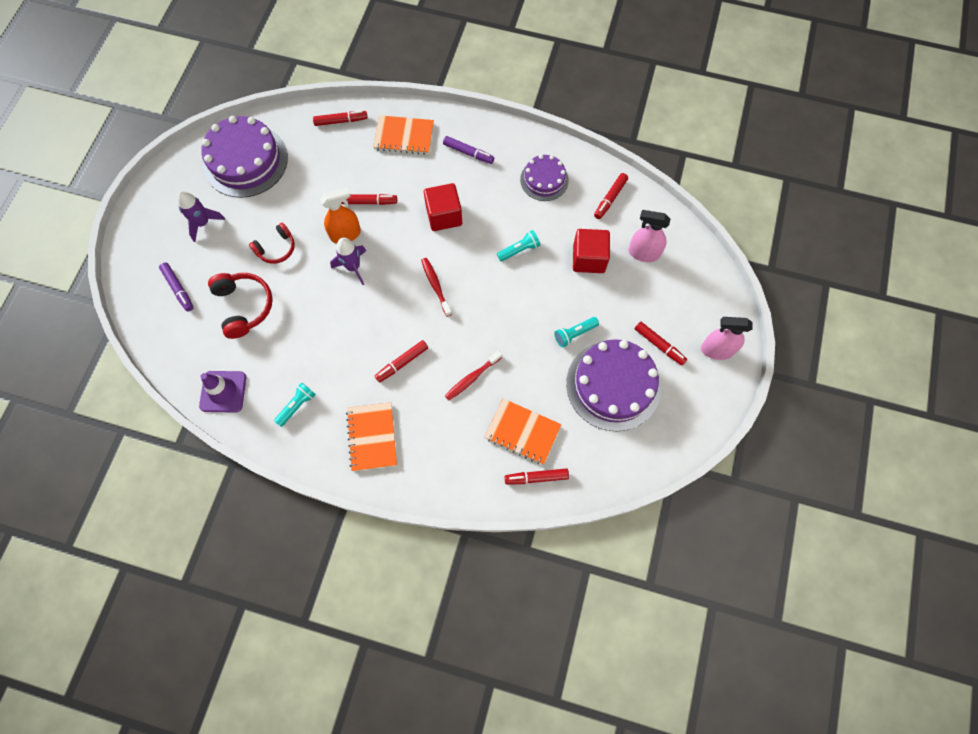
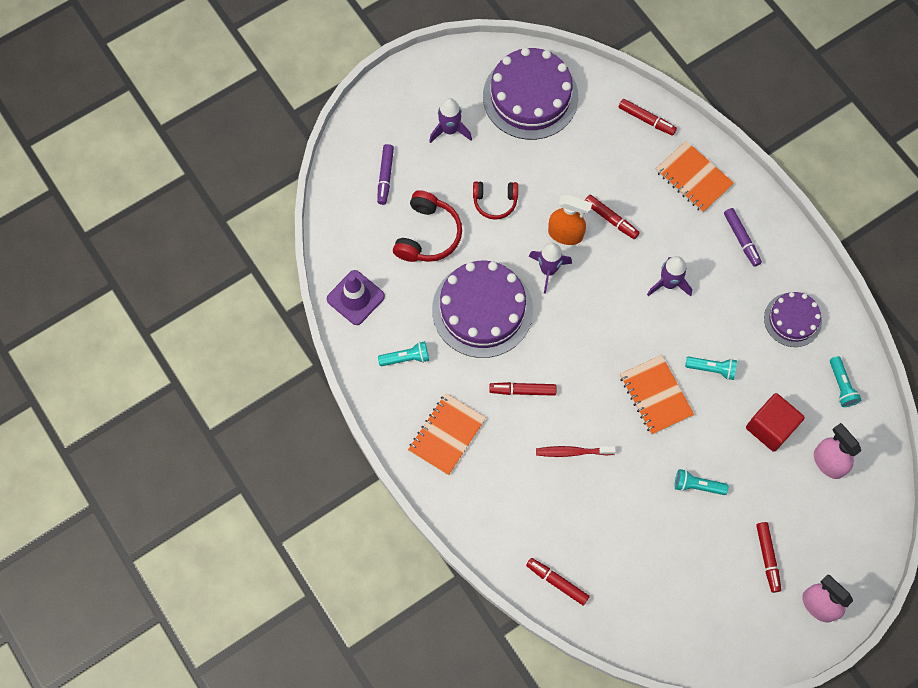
camera: 40 degrees right, 0 degrees up
red toothbrush [421,258,452,317] -> none
red cube [424,183,462,231] -> purple rocket [647,256,692,297]
orange notebook [484,399,562,464] -> orange notebook moved to [620,355,694,435]
purple cake [566,339,661,431] -> purple cake moved to [432,261,533,358]
red marker [594,173,628,219] -> turquoise flashlight [830,356,861,407]

